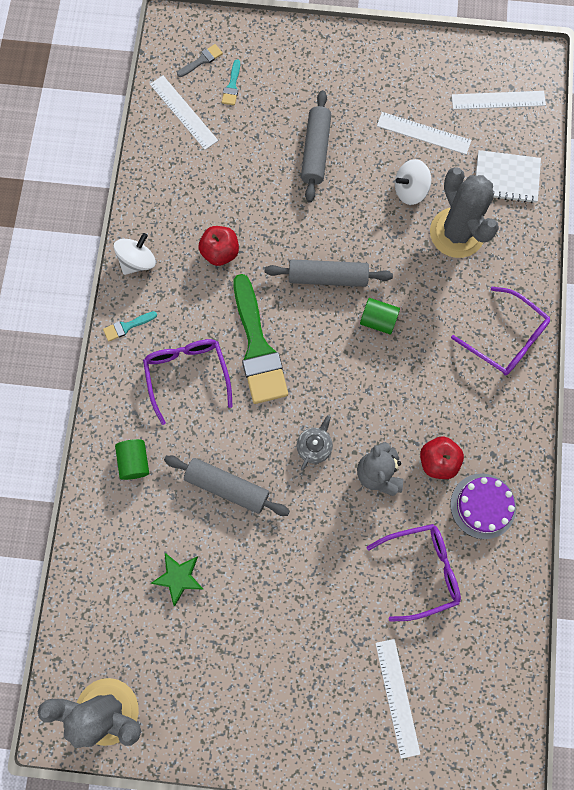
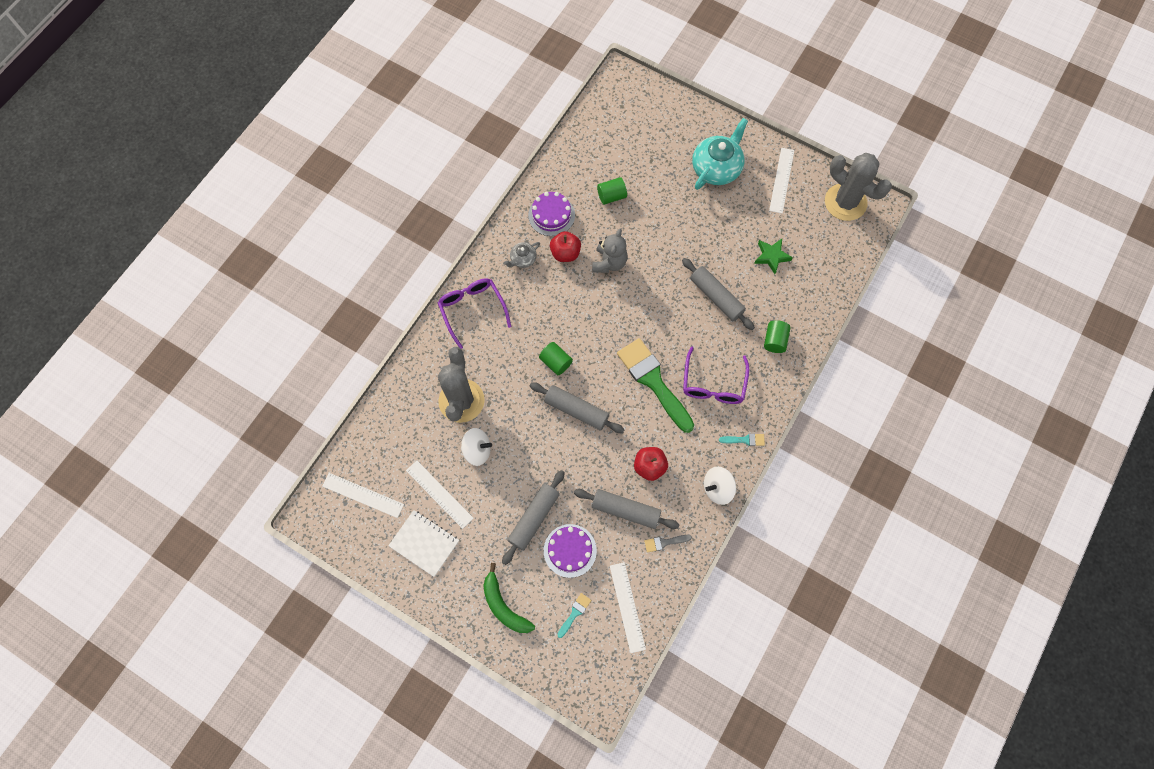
camera: 155 degrees left, 5 degrees down
grey brush [177,44,223,77] -> grey brush moved to [644,535,692,553]
green brush [233,274,288,404] -> green brush turned 45 degrees counterclockwise [617,338,694,433]
grey teapot [297,415,333,470] -> grey teapot moved to [503,242,540,268]
purple glasses [367,524,461,622] -> green cylinder [597,177,627,205]
white ruler [375,639,420,759] -> white ruler moved to [769,148,794,214]
white notebook [476,150,541,203] -> white notebook moved to [388,510,459,577]
none -> green banana [483,563,535,633]
none -> purple cake [544,524,597,578]
none -> grey rolling pin [574,489,679,529]
none -> turquoise teapot [692,118,748,190]

